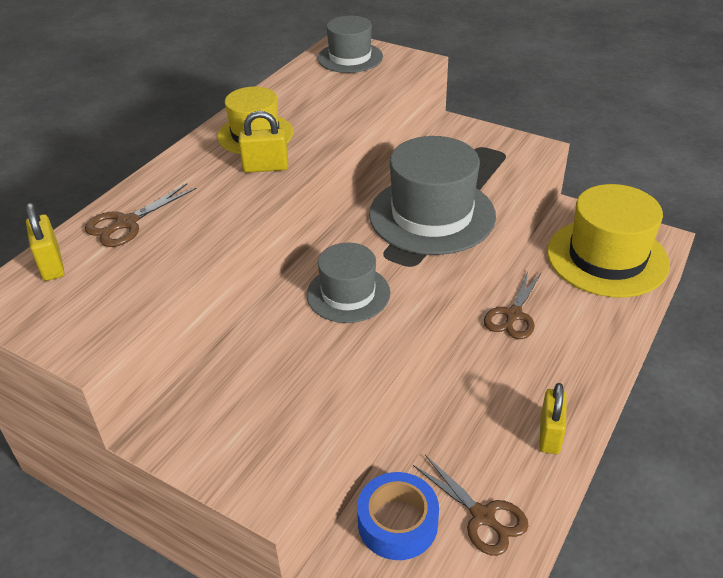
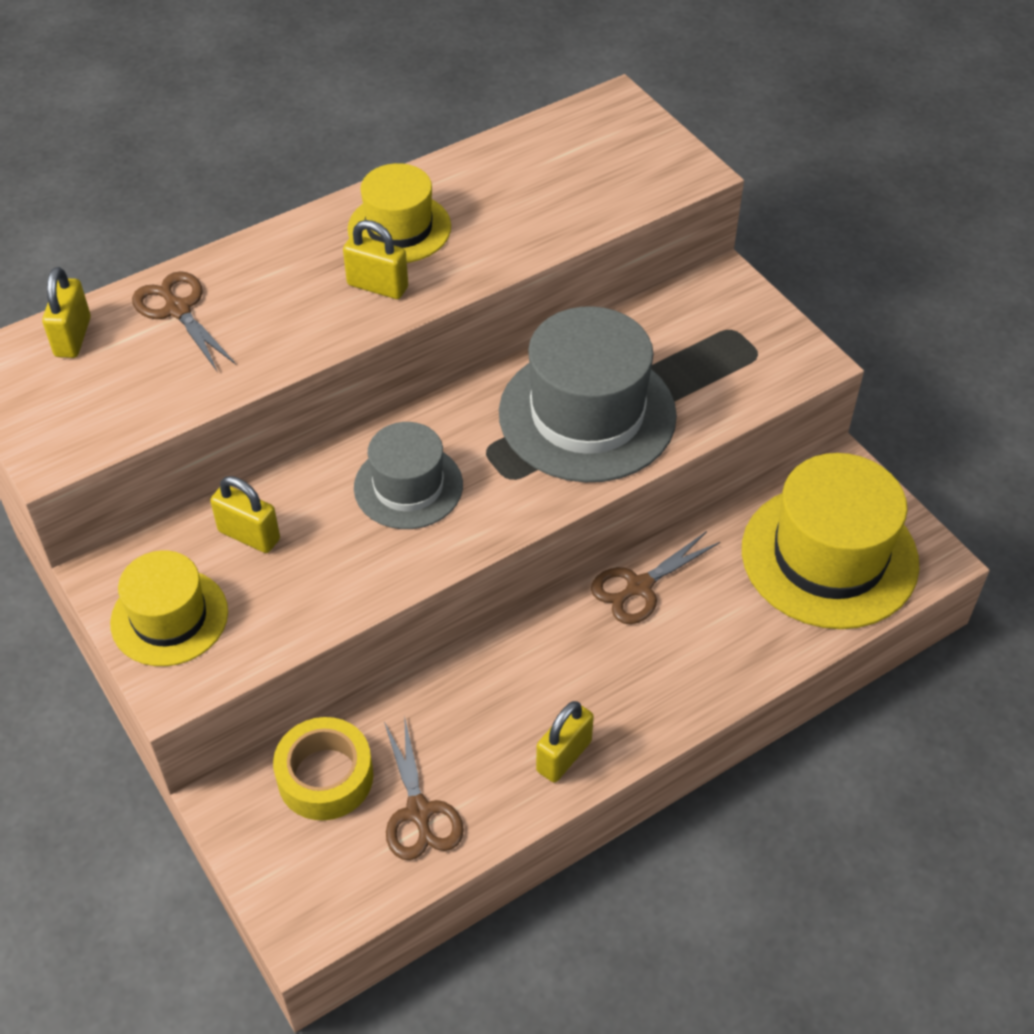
camera: 25 degrees right, 10 degrees up
brown scissors [84,183,197,247] -> brown scissors turned 75 degrees clockwise [132,271,236,371]
grey hat [317,16,383,73] -> none
blue tape [357,472,439,560] -> yellow tape [273,717,373,821]
none -> yellow hat [110,551,228,666]
none -> yellow padlock [210,476,280,553]

